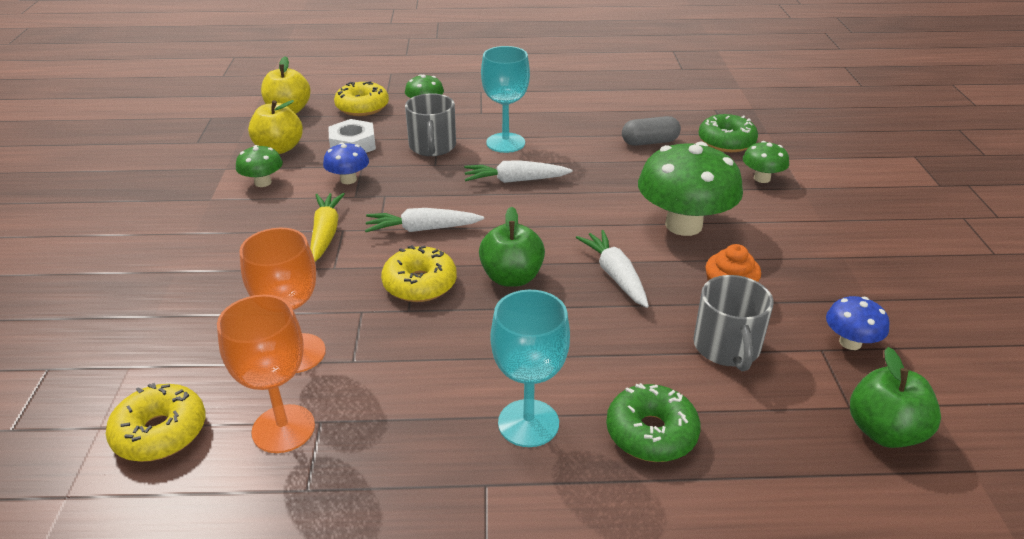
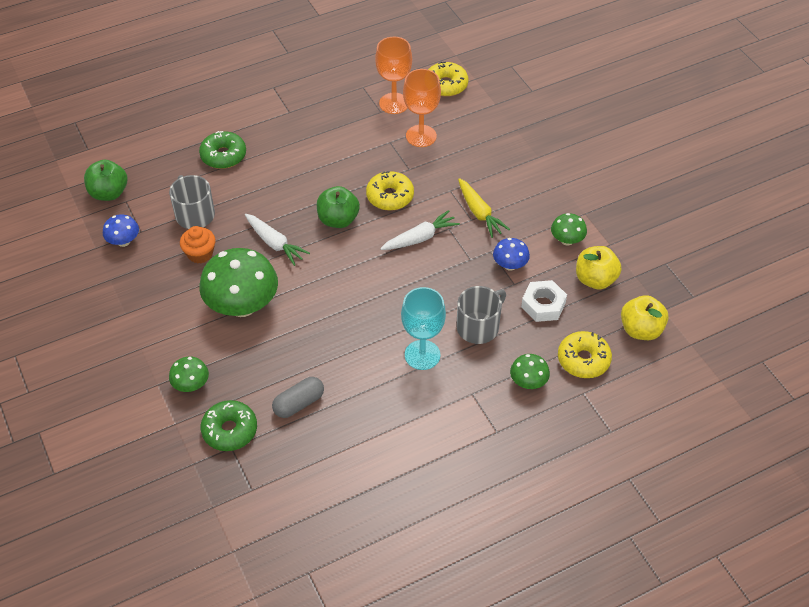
camera: 155 degrees right, 15 degrees up
grey mug [405,93,456,156] -> grey mug turned 75 degrees clockwise [456,286,506,344]
white carrot [464,160,572,183] -> none
turquoise goblet [490,290,570,447] -> none

